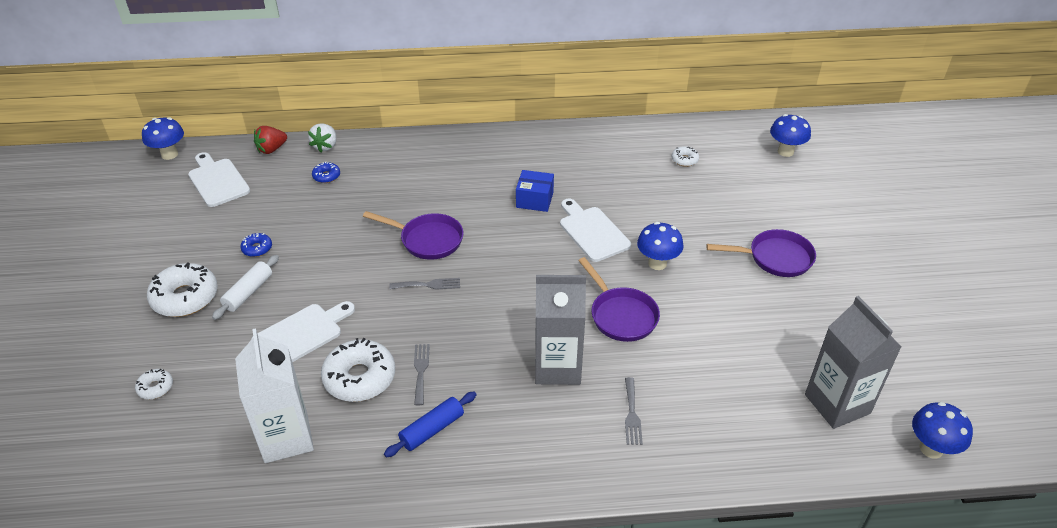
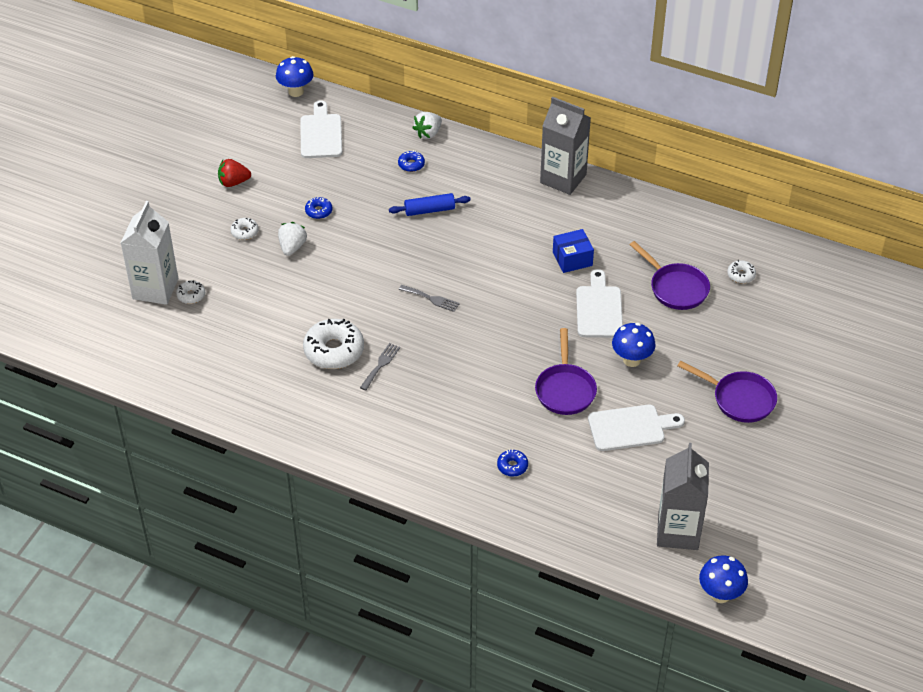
camera: 30 degrees right, 5 degrees up
white donut [147,262,218,317] -> white donut [231,218,259,240], size x0.49
white rolling pin [212,255,279,320] -> white strawberry [278,222,307,256]
white carton [235,328,314,463] -> white carton moved to [121,201,178,305]
white cutting board [251,301,355,362] -> white cutting board moved to [588,405,685,451]
red strawberry [254,126,287,154] -> red strawberry moved to [218,159,251,187]
purple pan [363,211,464,260] -> purple pan moved to [630,241,710,310]
blue rolling pin [384,392,476,457] -> blue rolling pin moved to [389,193,471,216]
blue box [516,170,554,212] -> blue box turned 60 degrees counterclockwise [553,229,594,273]
grey carton [535,275,586,385] -> grey carton moved to [540,97,591,195]
grey fork [625,377,643,445] -> blue donut [497,449,528,477]
blue mushroom [770,114,811,157] -> none

